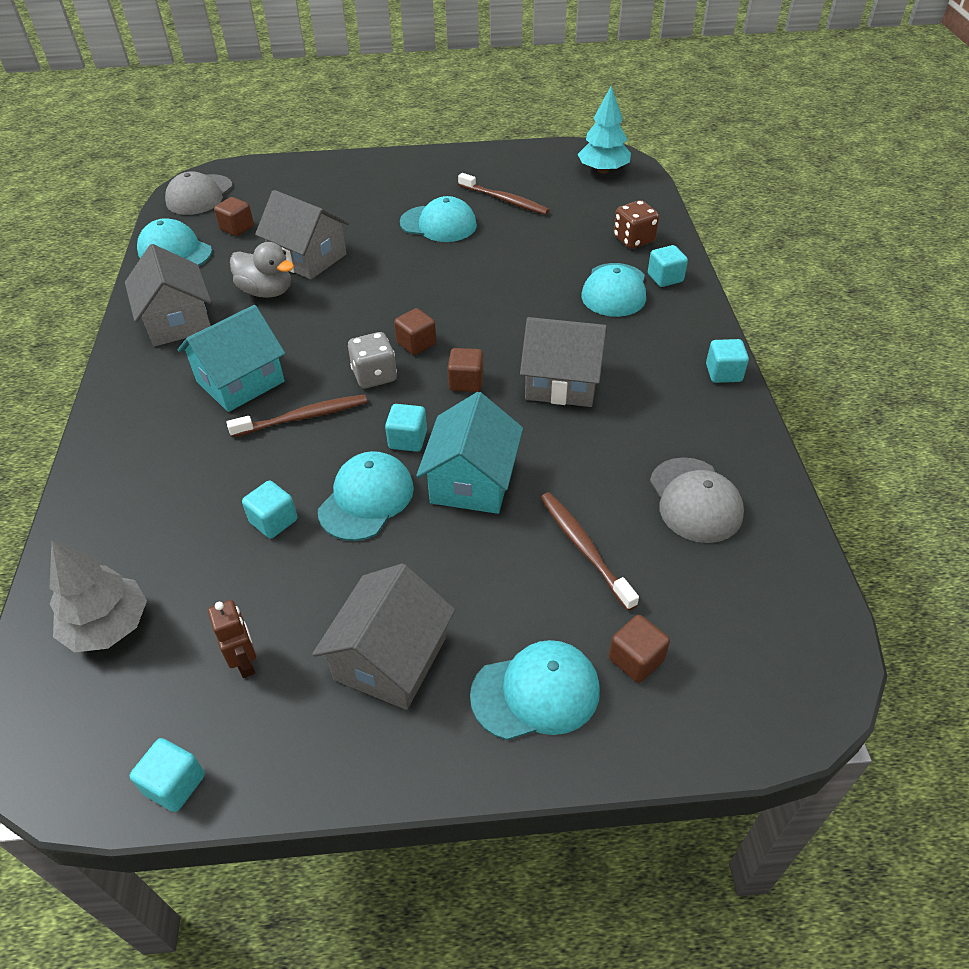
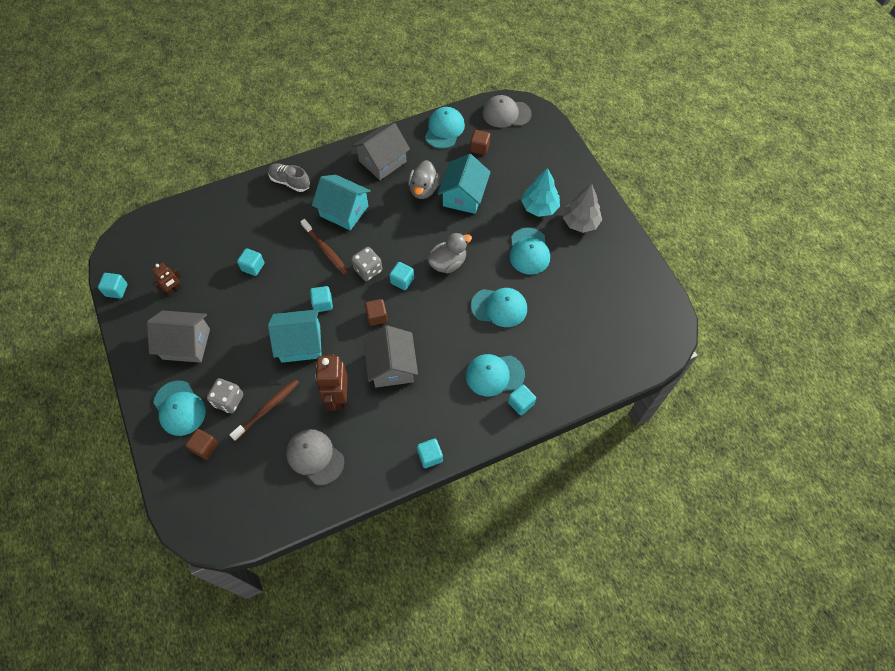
camera: 70 degrees right, 15 degrees up
grey tree [49,540,147,653] -> grey tree moved to [563,184,602,233]
grey house [255,190,349,280] -> turquoise house [438,154,491,214]
turquoise cap [318,451,414,541] -> turquoise cap moved to [471,288,527,327]
brown cube [394,308,436,355] -> turquoise cube [389,262,414,290]
brown toothbrush [458,173,549,215] -> none
turquoise tree [578,86,631,174] -> turquoise tree moved to [521,168,560,217]
brown dice [614,200,659,249] -> none
grey cap [650,457,744,543] -> grey cap turned 75 degrees clockwise [286,429,344,485]
none -> grey dice [207,378,243,413]
none -> grey shoe [268,163,310,192]
none -> brown robot [315,354,348,411]
none -> grey duck [428,233,472,274]

